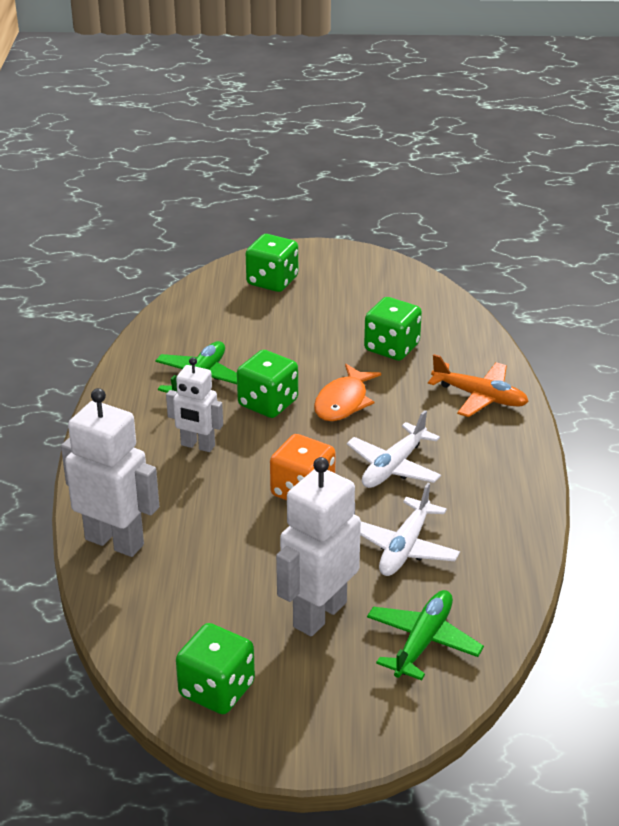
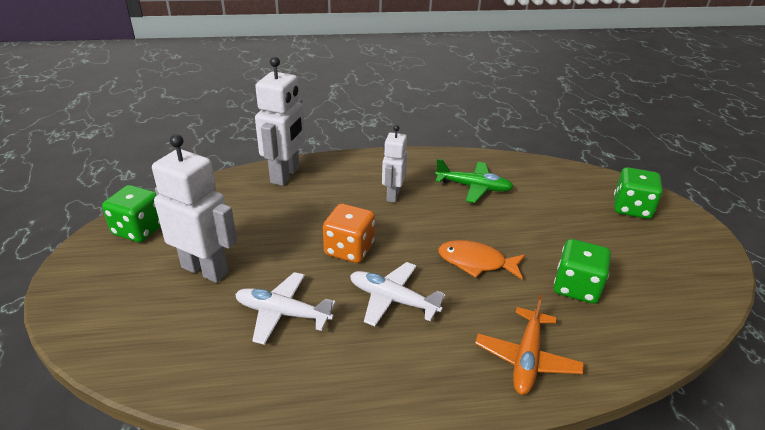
camera: 80 degrees right, 0 degrees up
green dice [237,350,298,418] -> none
green plane [367,590,484,680] -> none

